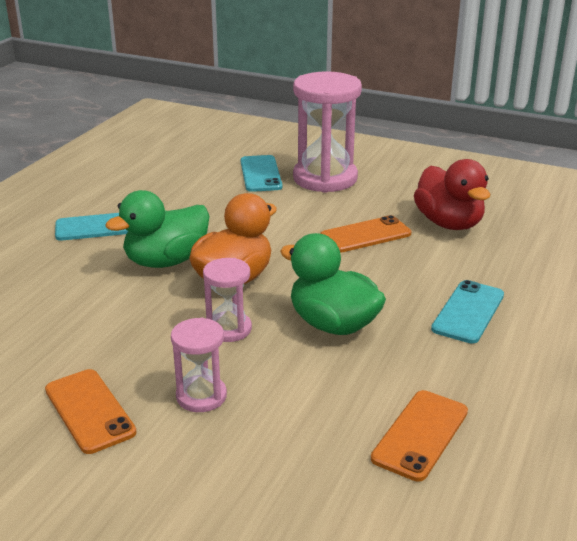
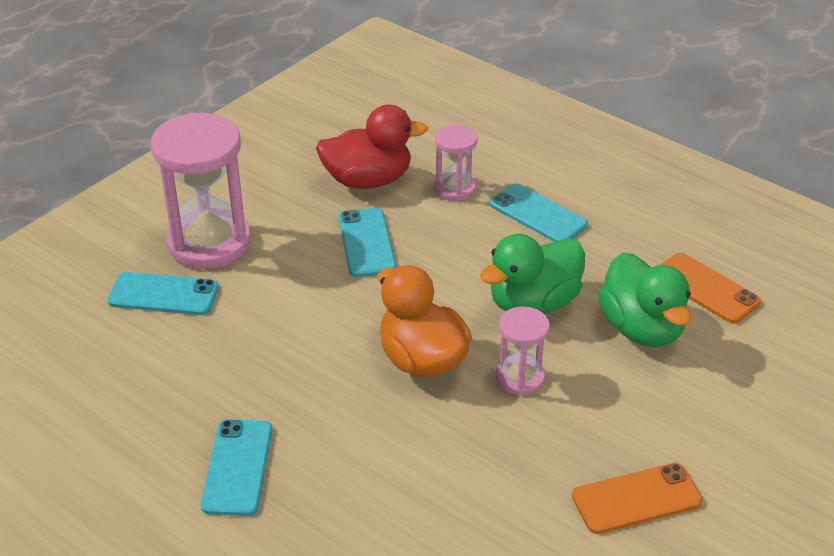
camera: 75 degrees left, 10 degrees up
green duck [105,190,209,268] -> green duck moved to [598,253,691,347]
pink hourglass [171,318,227,412] -> pink hourglass moved to [435,124,478,201]
orange phone [320,215,411,253] -> turquoise phone [338,208,396,277]

